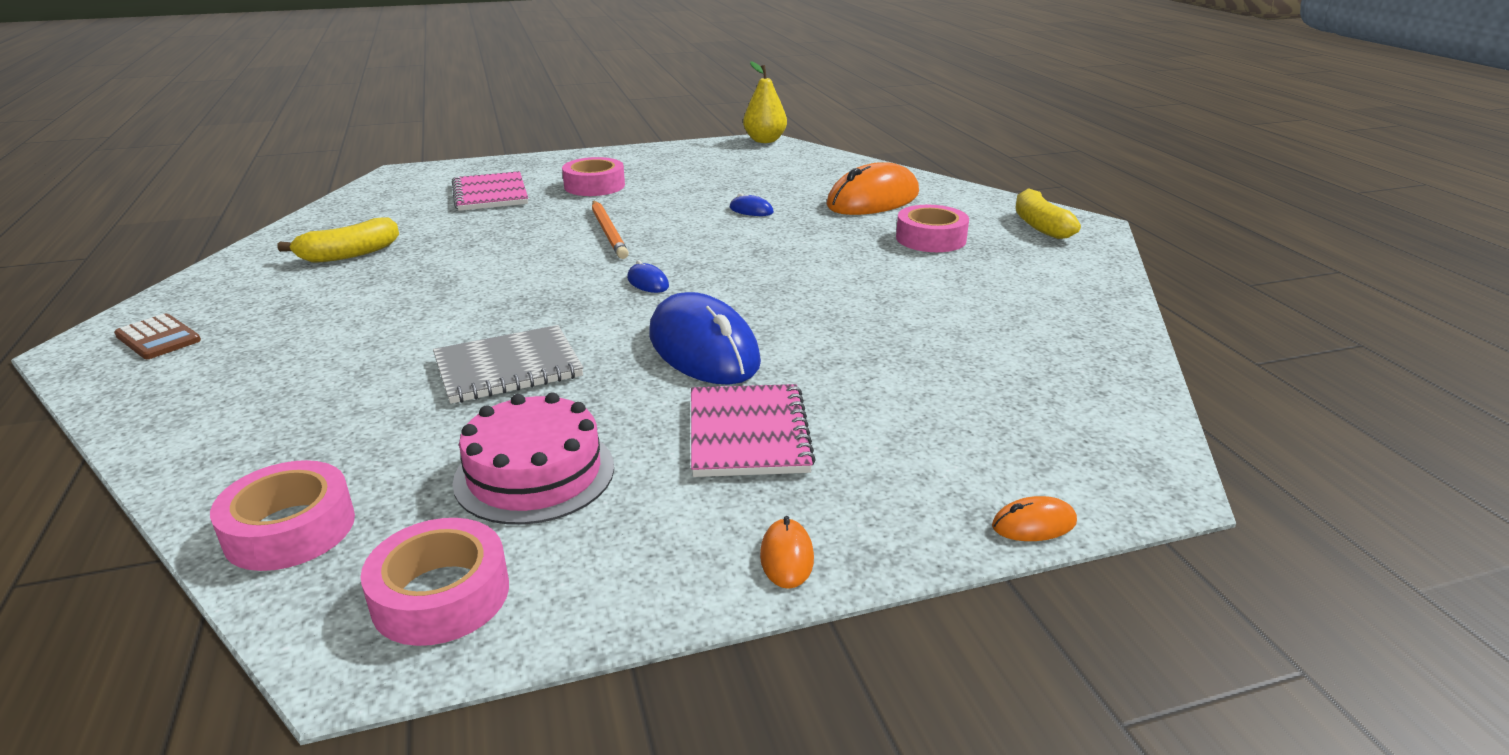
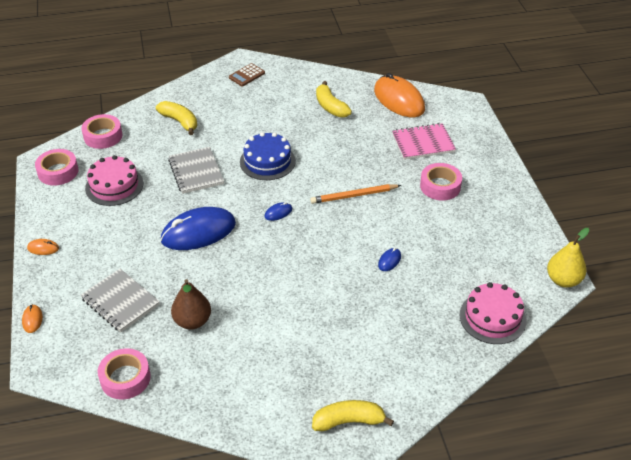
camera: 95 degrees right, 15 degrees up
pink notebook [691,384,816,477] -> none
orange mouse [826,162,919,215] -> orange mouse moved to [374,73,425,117]
pink tape [896,205,969,252] -> pink tape moved to [98,348,151,399]
none -> grey notebook [80,269,160,332]
none -> yellow banana [156,101,197,135]
none -> brown pear [171,279,211,330]
none -> blue cake [240,132,296,180]
none -> pink cake [460,282,526,344]

